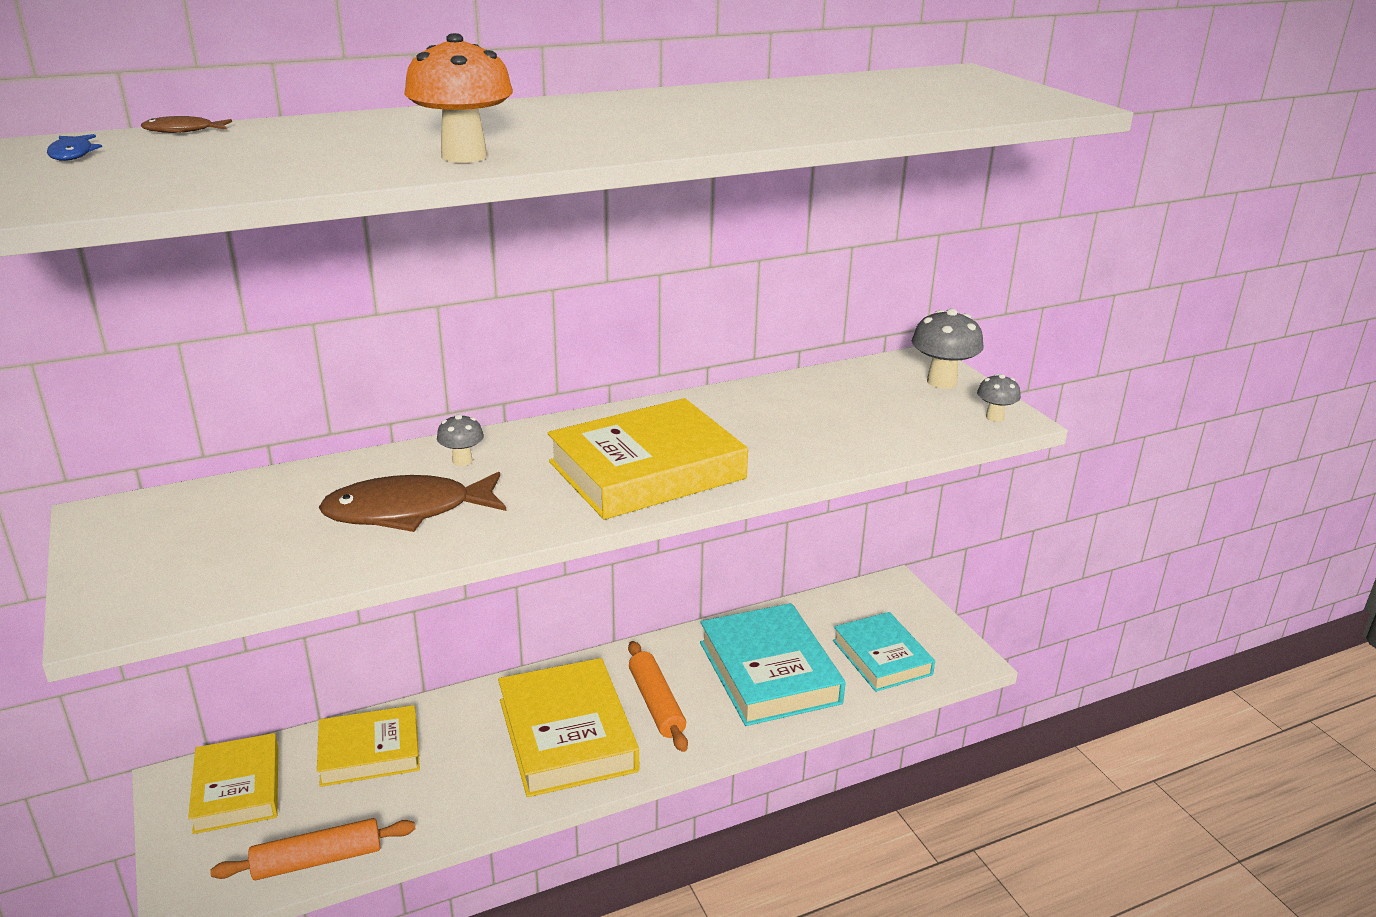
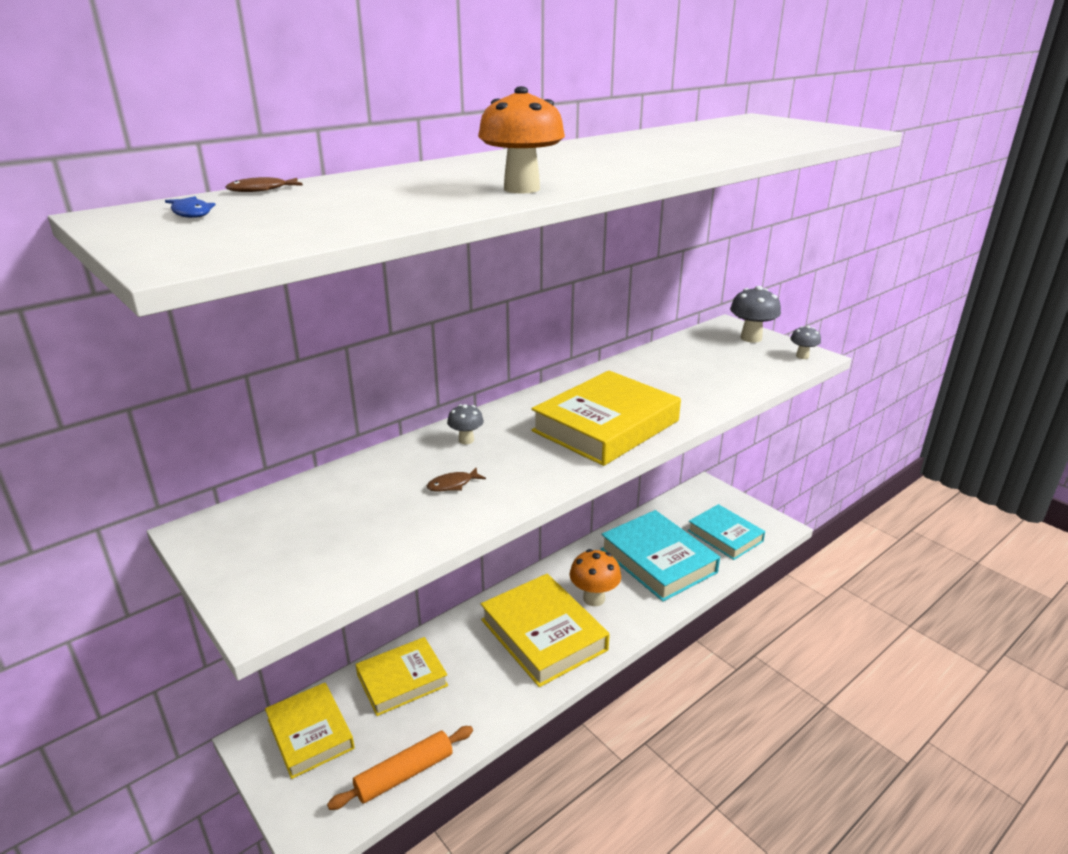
camera: 15 degrees left, 0 degrees up
brown fish [319,472,506,532] -> brown fish [427,468,486,491], size x0.41
orange rolling pin [628,641,688,752] -> orange mushroom [570,549,621,606]

